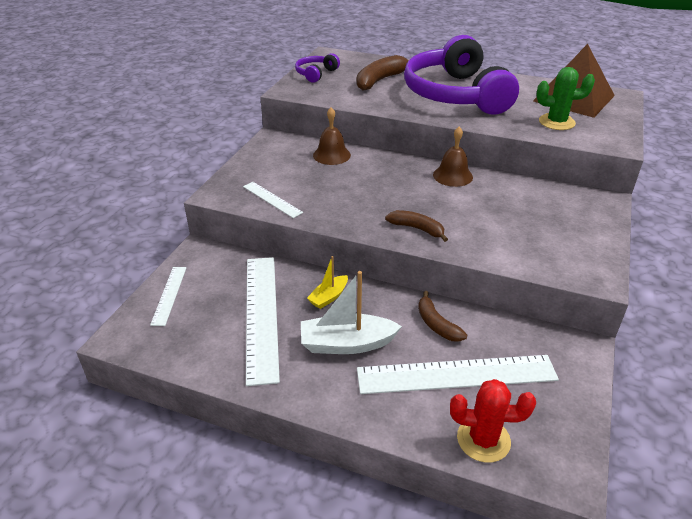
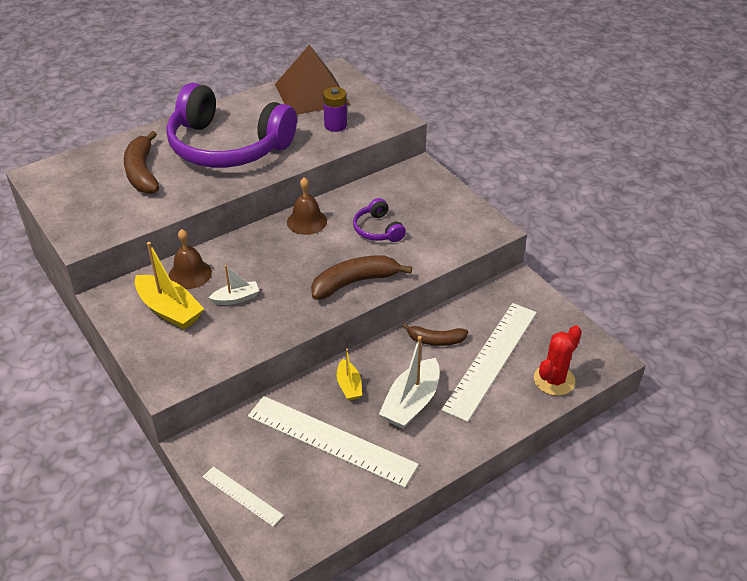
camera: 55 degrees left, 5 degrees up
white ruler [243,182,303,218] -> none
purple headphones [295,53,340,83] -> purple headphones moved to [353,198,406,242]
brown banana [385,210,448,242] -> brown banana [311,255,412,300], size x1.59
green cactus [536,67,595,130] -> purple battery [323,87,347,132]
none -> yellow boat [135,242,204,329]
none -> white boat [209,265,259,305]

